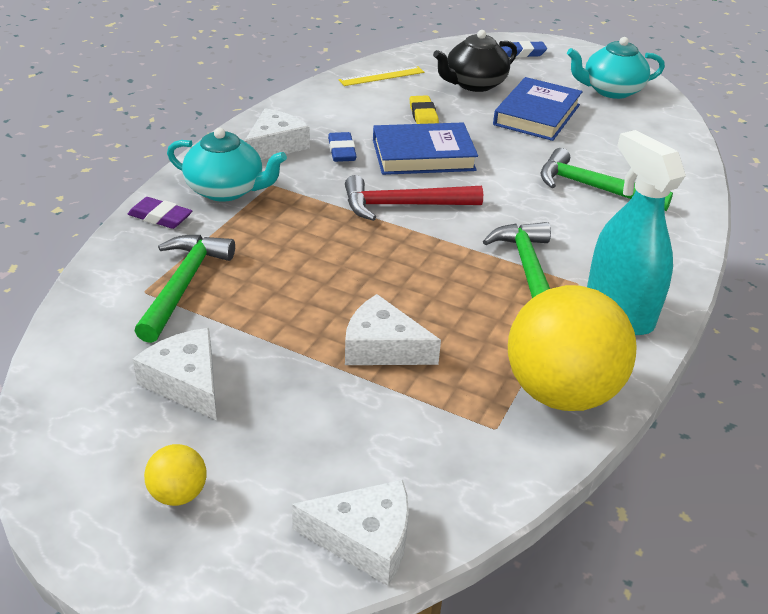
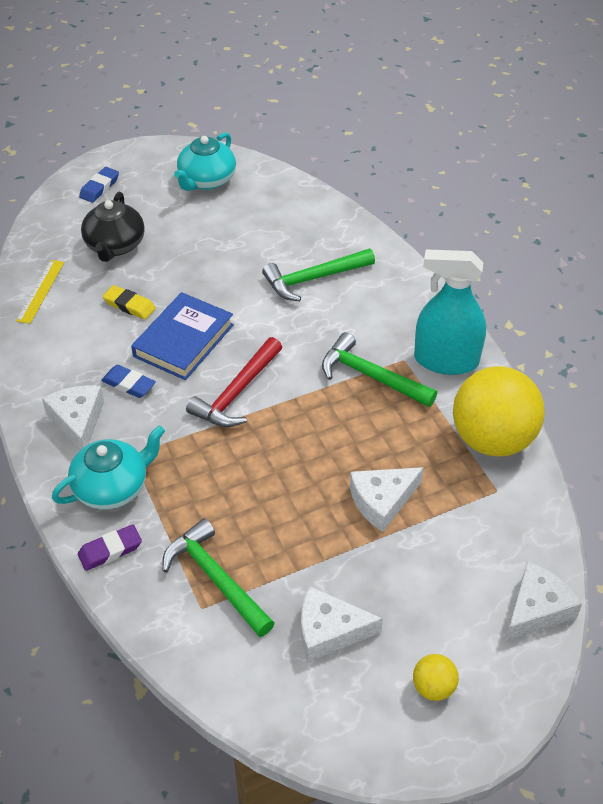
camera: 50 degrees left, 10 degrees up
blue book [493,77,582,141] -> none

